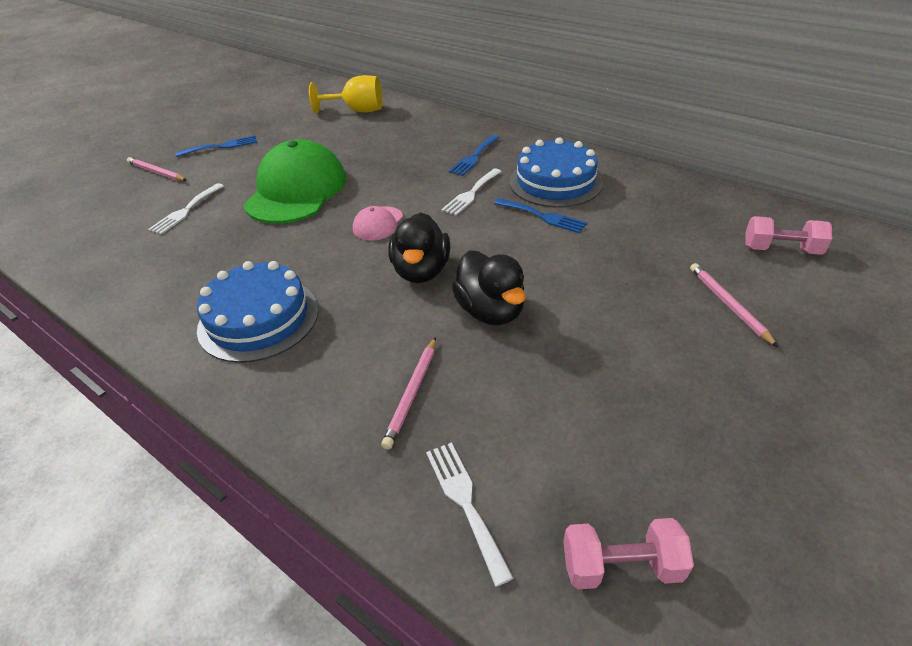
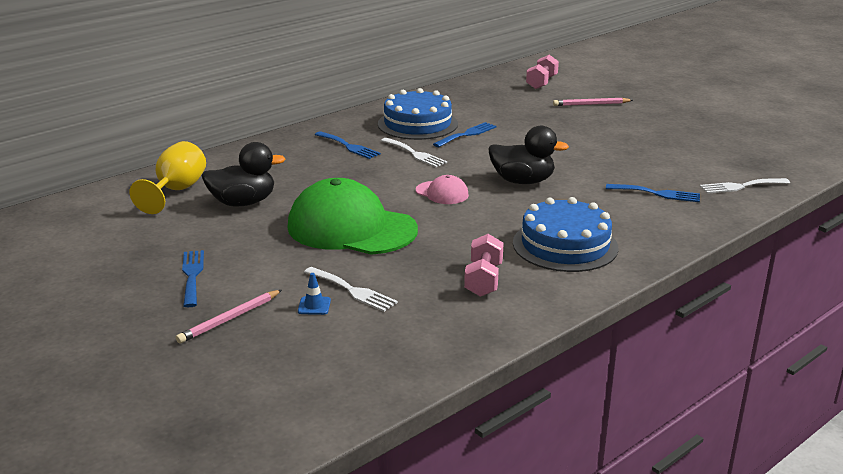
camera: 80 degrees left, 15 degrees down
pink pencil [381,337,436,450] -> blue fork [606,184,700,202]
black duck [452,250,526,325] -> black duck moved to [202,142,286,207]
pink dumbbell [563,518,694,589] -> pink dumbbell moved to [464,234,504,297]
none -> blue traffic cone [298,273,331,315]

